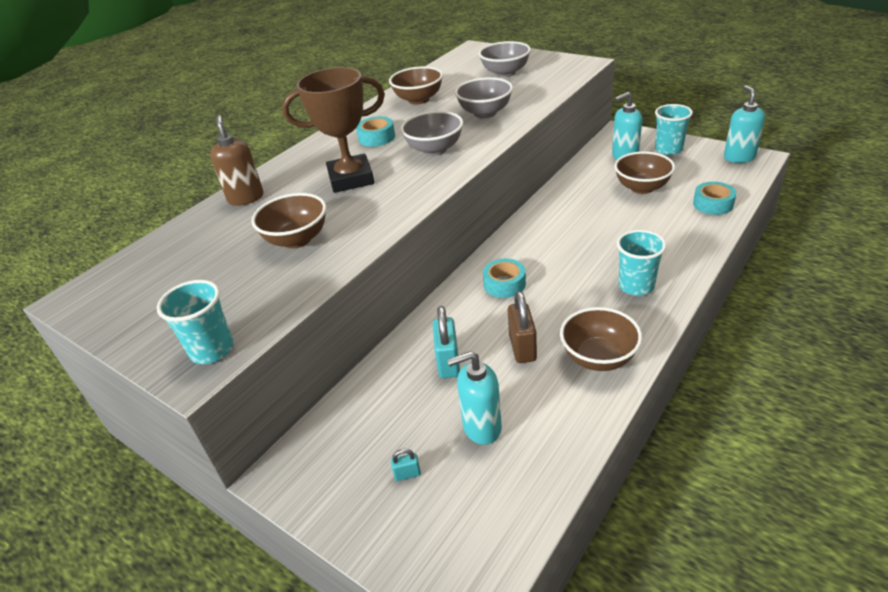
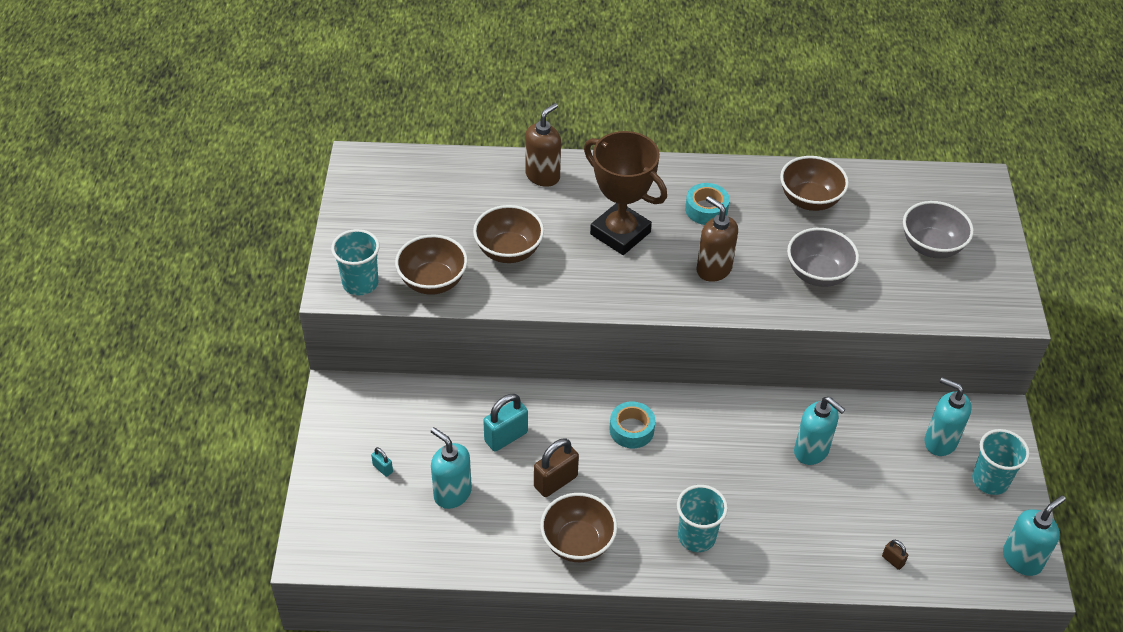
camera: 50 degrees right, 10 degrees up
grey bowl [400,111,463,156] -> brown soap dispenser [697,196,738,282]
brown bowl [614,151,675,194] -> brown bowl moved to [395,234,468,295]
turquoise tape [693,182,736,215] -> brown padlock [882,540,908,570]
none -> turquoise soap dispenser [794,397,846,465]

